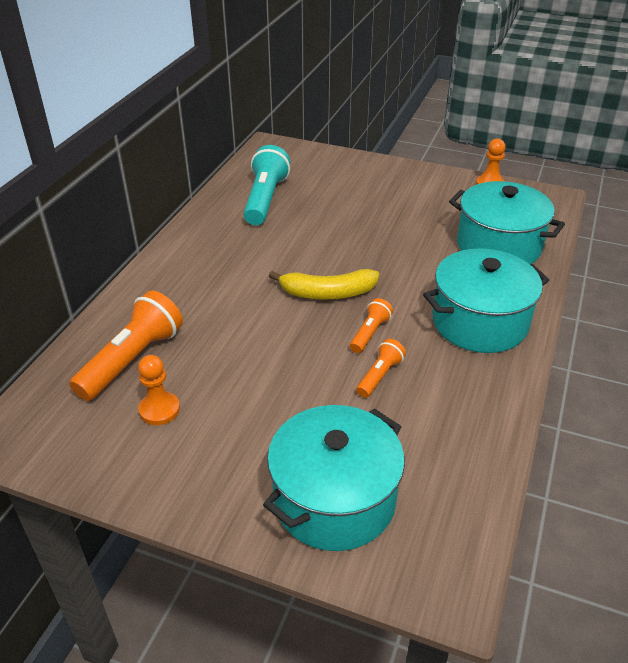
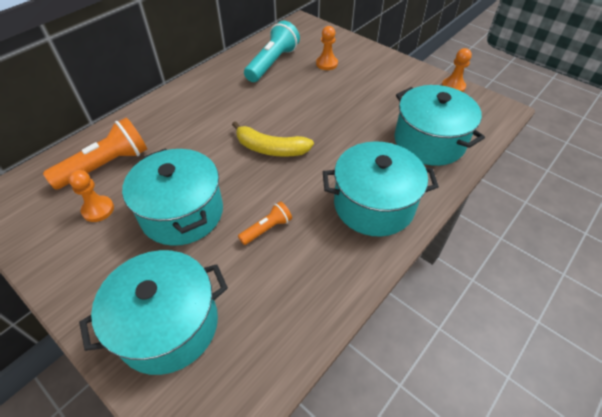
camera: 20 degrees right, 10 degrees up
orange flashlight [350,298,393,353] -> none
none -> turquoise pot [122,148,223,246]
none -> orange pawn [316,26,338,70]

